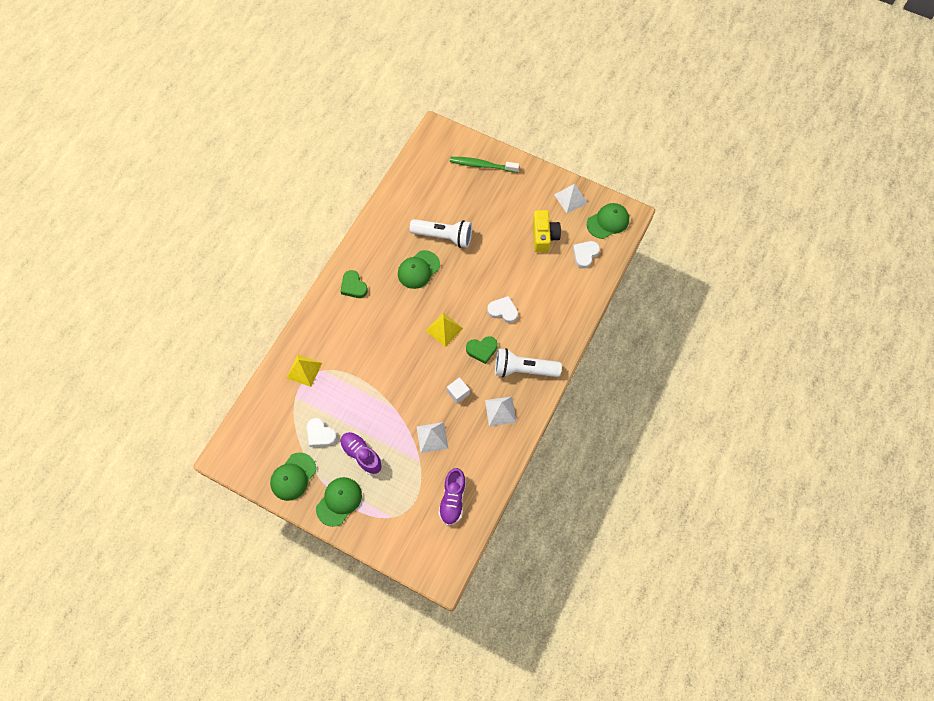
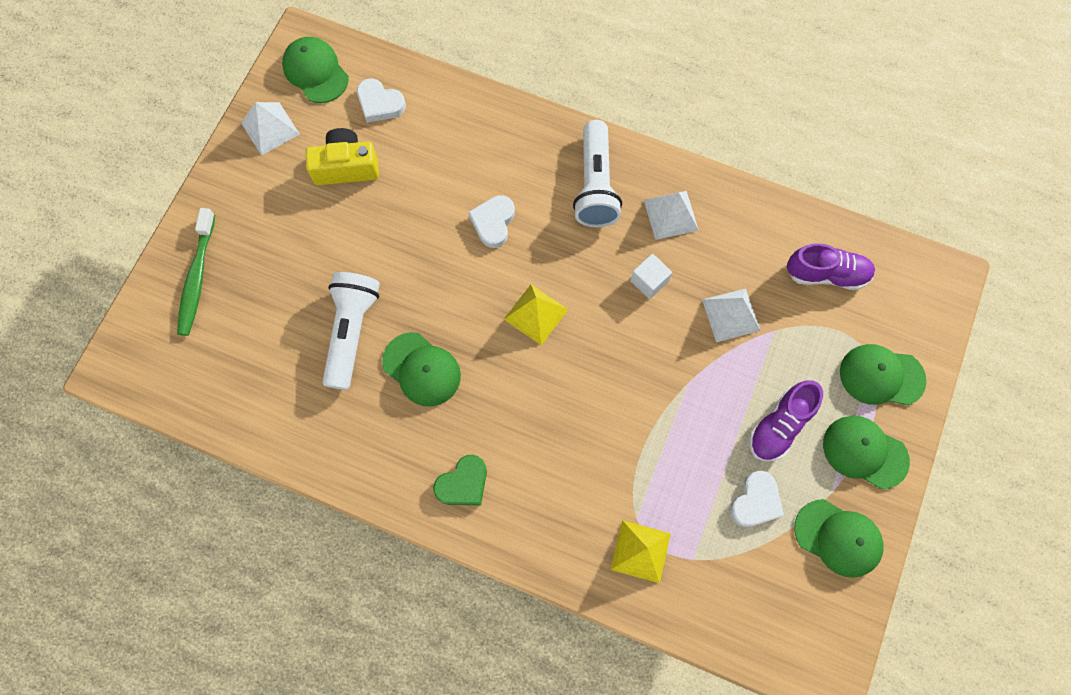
camera: 95 degrees left, 5 degrees up
green heart [466,336,498,364] -> none
none -> green cap [840,344,927,405]

